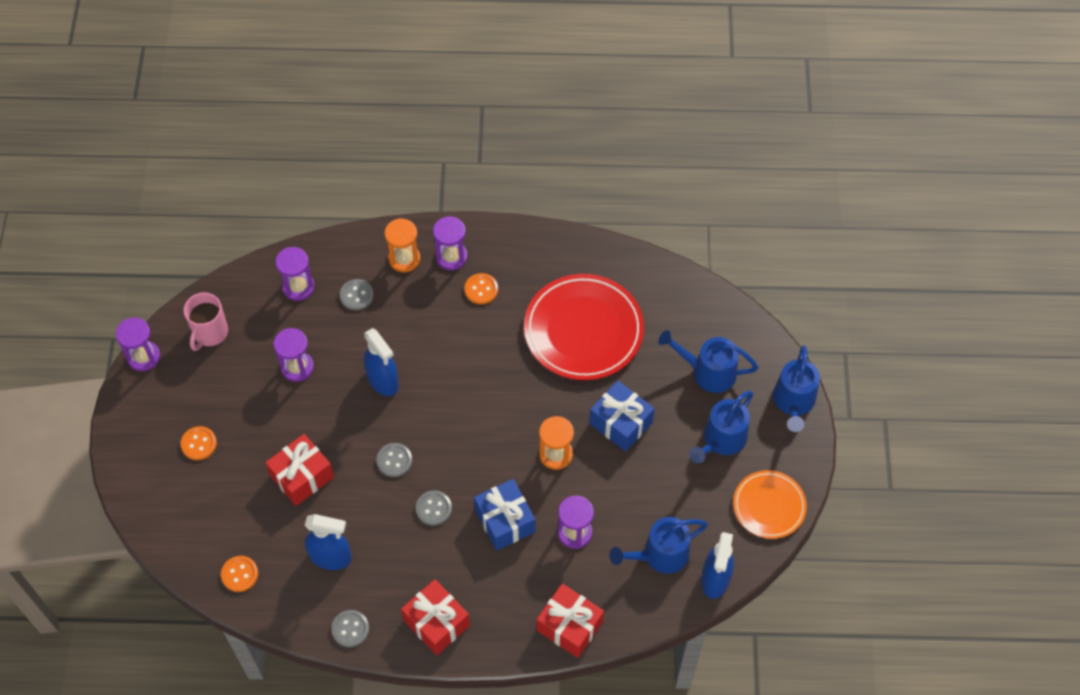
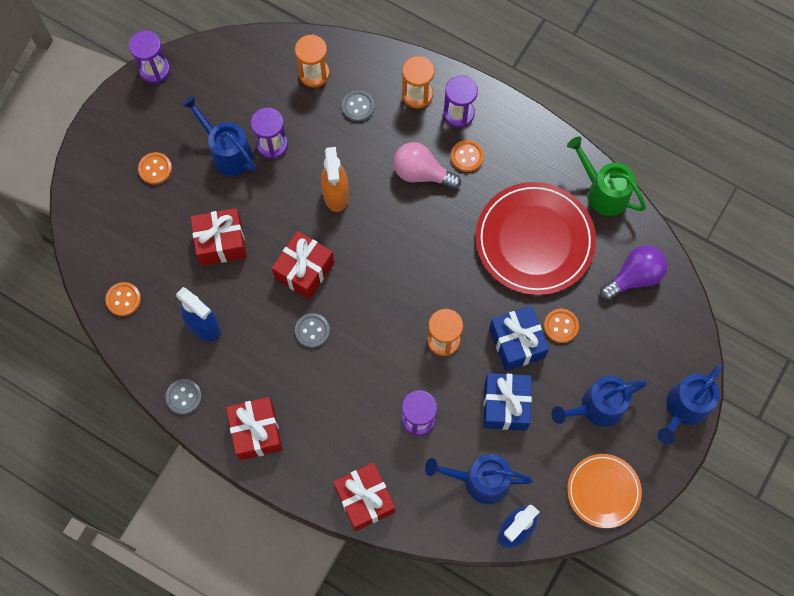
camera: 30 degrees right, 10 degrees up
pink mug [184,293,228,351] -> none
purple hourglass [275,247,315,301] -> orange hourglass [295,34,330,87]
blue spray bottle [364,328,399,396] -> orange spray bottle [321,147,349,212]
grey button [377,443,412,477] -> red gift [272,231,334,299]
blue gift [474,479,535,551] -> blue gift moved to [483,373,532,430]
blue watering can [658,330,758,393] -> blue watering can moved to [181,95,256,176]
none -> pink light bulb [393,142,461,189]
none -> orange button [544,309,579,343]
none -> green watering can [567,136,646,216]
none -> purple light bulb [600,245,668,300]

